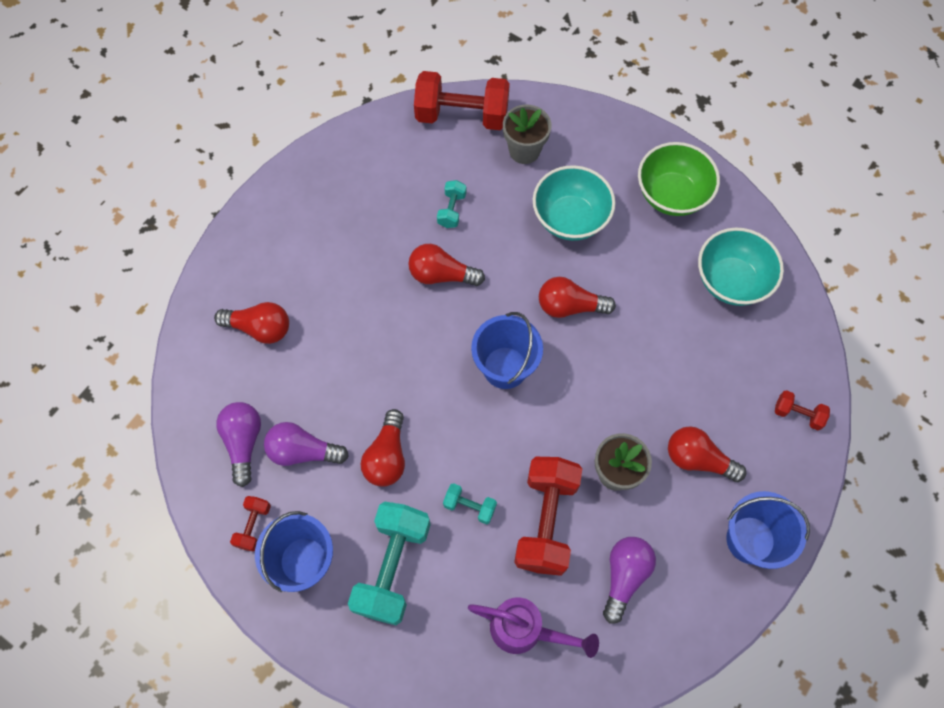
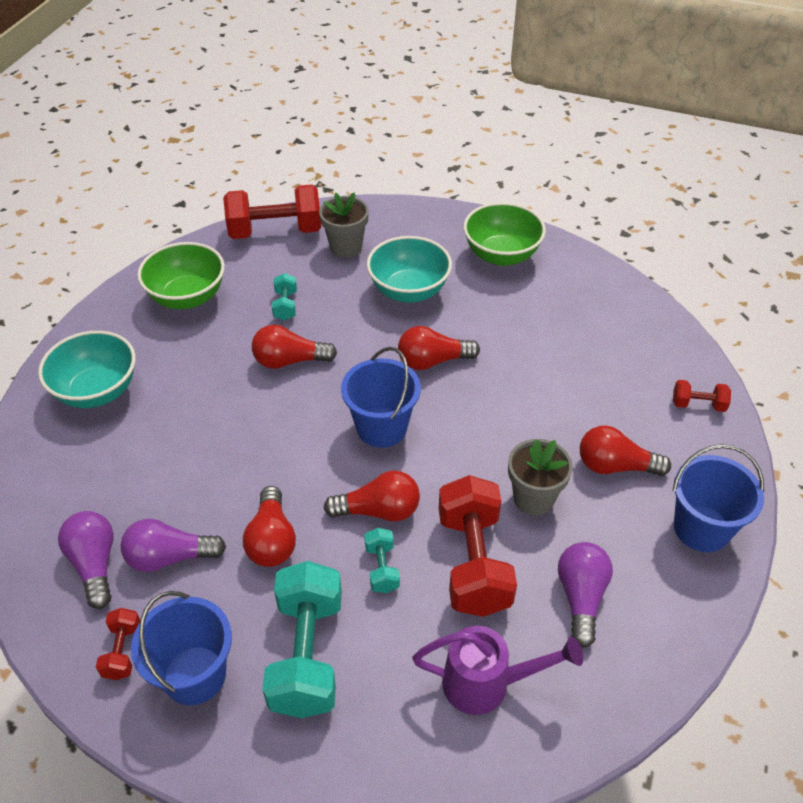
camera: 15 degrees left, 20 degrees down
red light bulb [214,302,289,344] -> red light bulb moved to [323,470,420,521]
turquoise dumbbell [443,483,497,524] -> turquoise dumbbell turned 75 degrees clockwise [364,528,400,593]
turquoise bowl [698,228,784,306] -> turquoise bowl moved to [38,331,136,408]
none -> green bowl [137,242,225,309]

